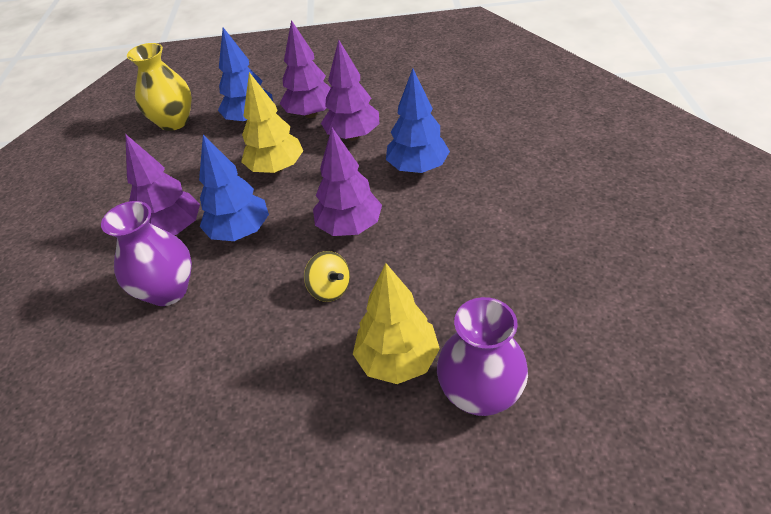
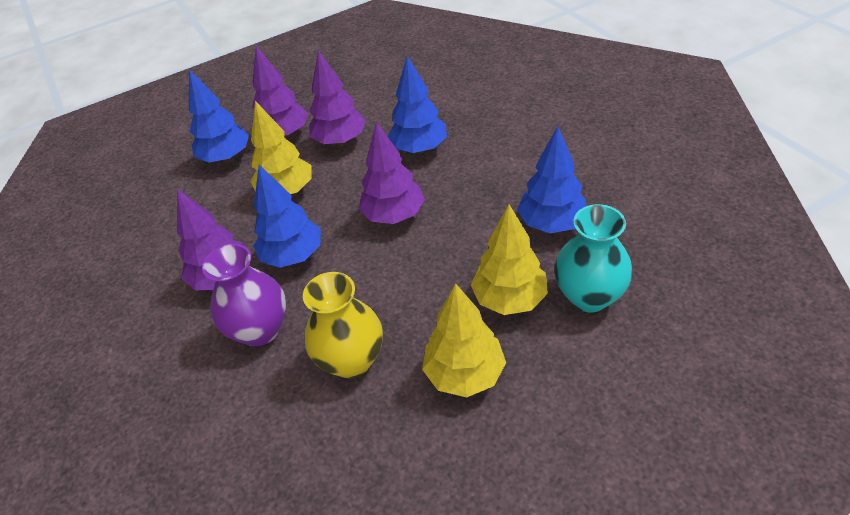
camera: 25 degrees left, 0 degrees up
yellow vase [127,43,192,131] -> yellow vase moved to [303,272,383,378]
yellow spinning top [304,251,350,302] -> none
purple vase [437,297,528,416] -> turquoise vase [554,204,633,312]
none -> yellow tree [422,283,506,397]
none -> blue tree [517,126,587,233]

